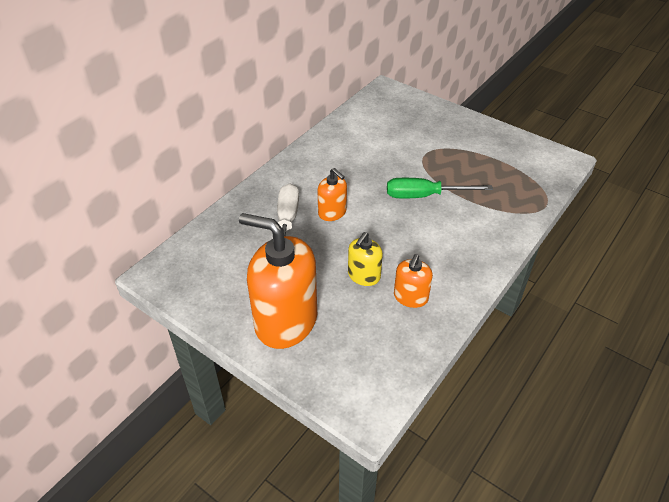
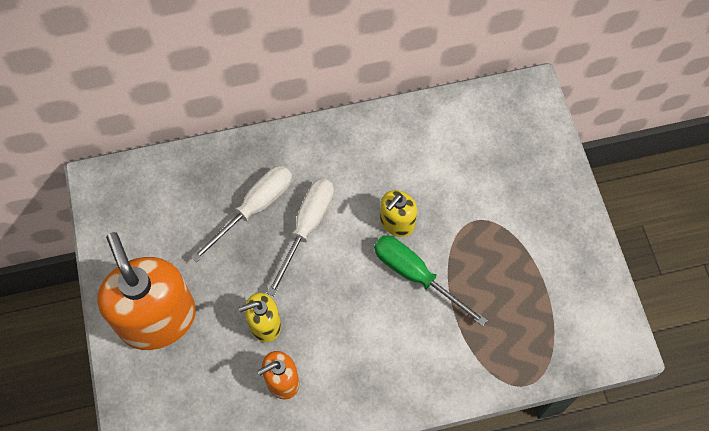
camera: 40 degrees right, 20 degrees up
orange soap dispenser [317,168,347,221] -> white screwdriver [267,179,334,296]
none -> yellow soap dispenser [380,190,417,237]

